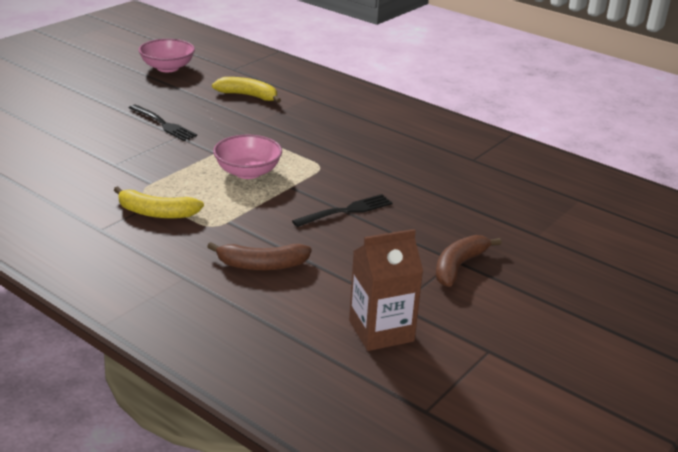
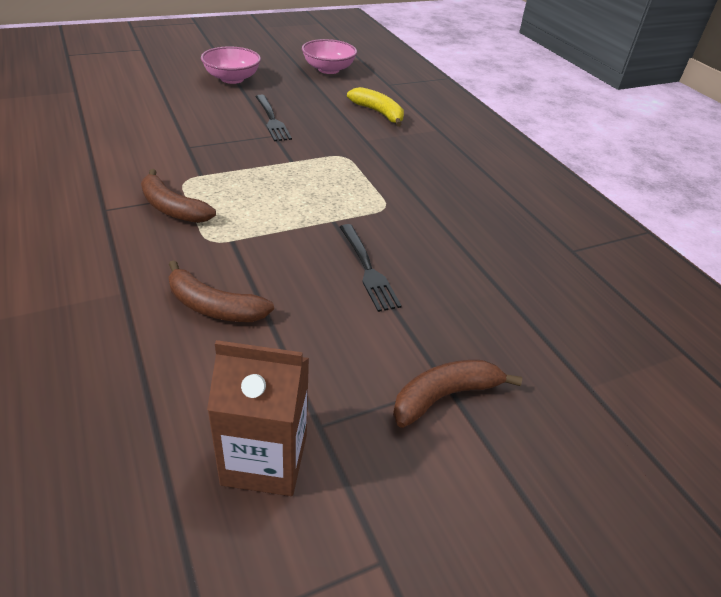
camera: 25 degrees right, 10 degrees up
yellow banana [114,186,204,219] -> brown banana [141,169,216,223]
pink bowl [213,135,282,179] -> pink bowl moved to [201,46,261,84]
black fork [292,194,392,227] -> black fork turned 75 degrees clockwise [340,224,402,312]

